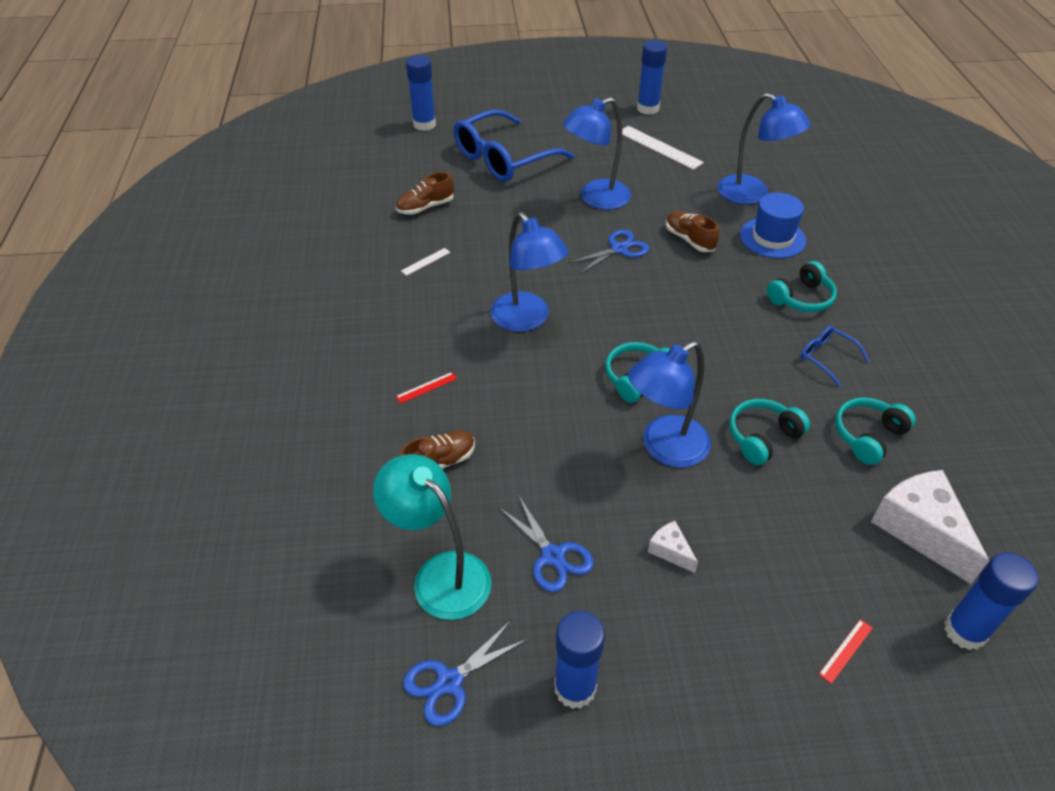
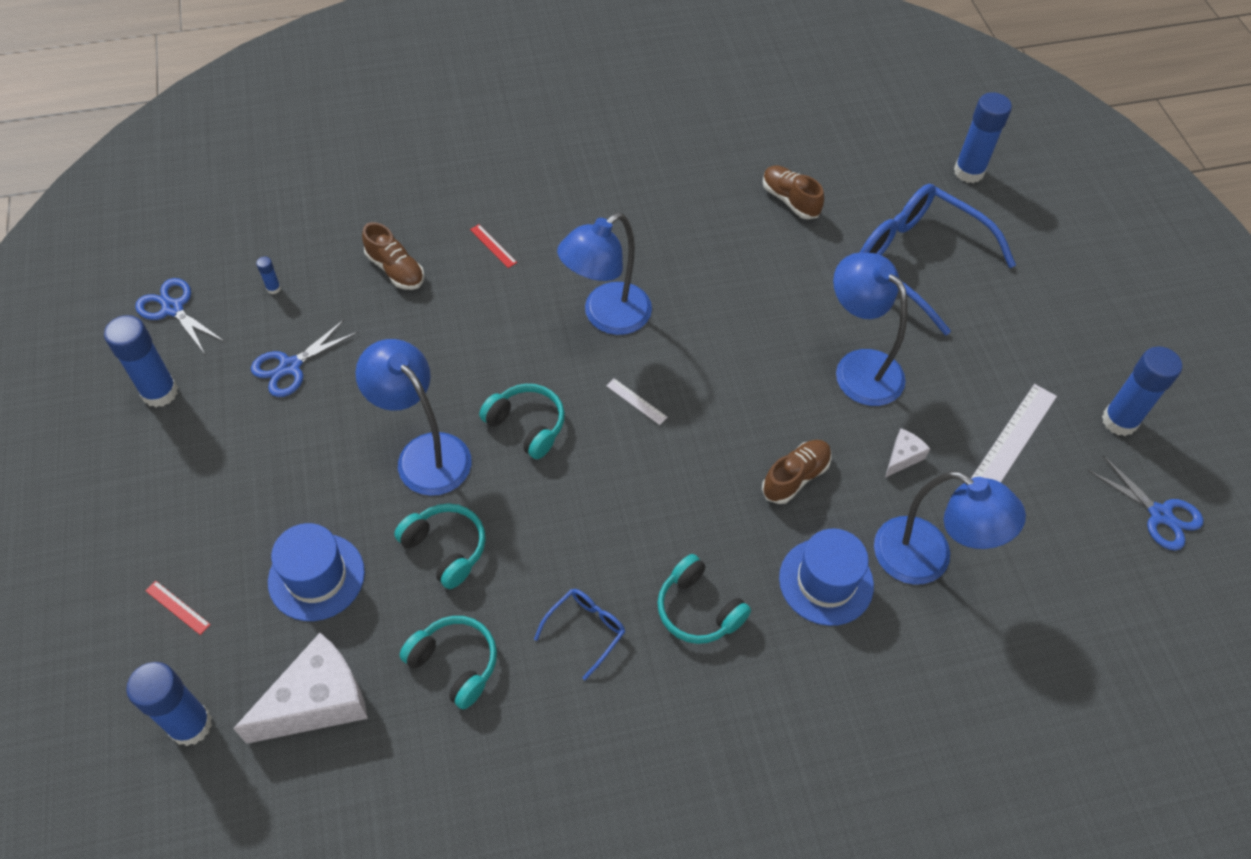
camera: 80 degrees right, 10 degrees up
turquoise lamp [373,454,492,620] -> blue glue stick [256,257,281,294]
white ruler [401,248,450,276] -> white ruler moved to [606,378,667,425]
blue scissors [568,229,649,274] -> blue scissors moved to [1088,455,1204,551]
white cheese [648,521,698,573] -> white cheese moved to [885,429,930,477]
blue lamp [718,93,811,204] -> blue lamp turned 90 degrees counterclockwise [874,471,1026,585]
none -> blue hat [268,523,365,621]

